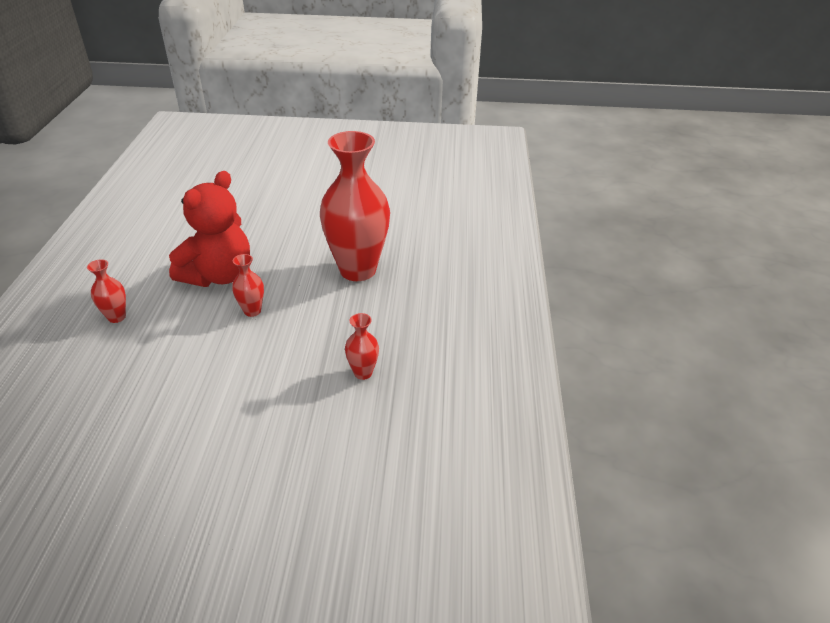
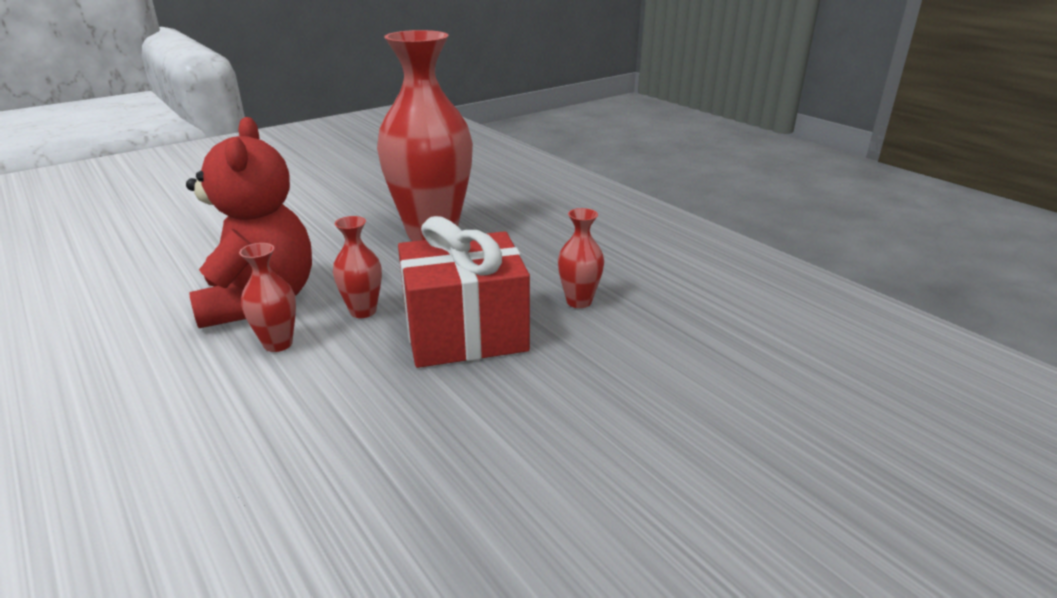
camera: 40 degrees left, 10 degrees down
red vase [87,259,126,323] -> red vase moved to [239,243,296,352]
none -> red gift [398,216,530,368]

